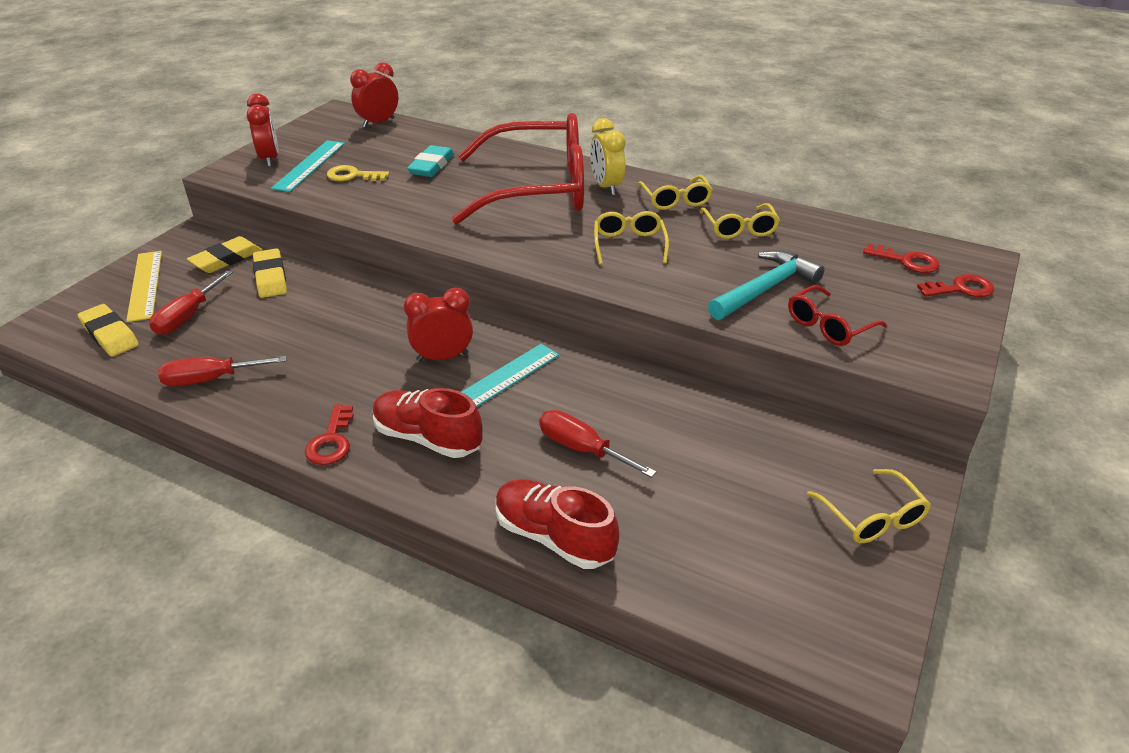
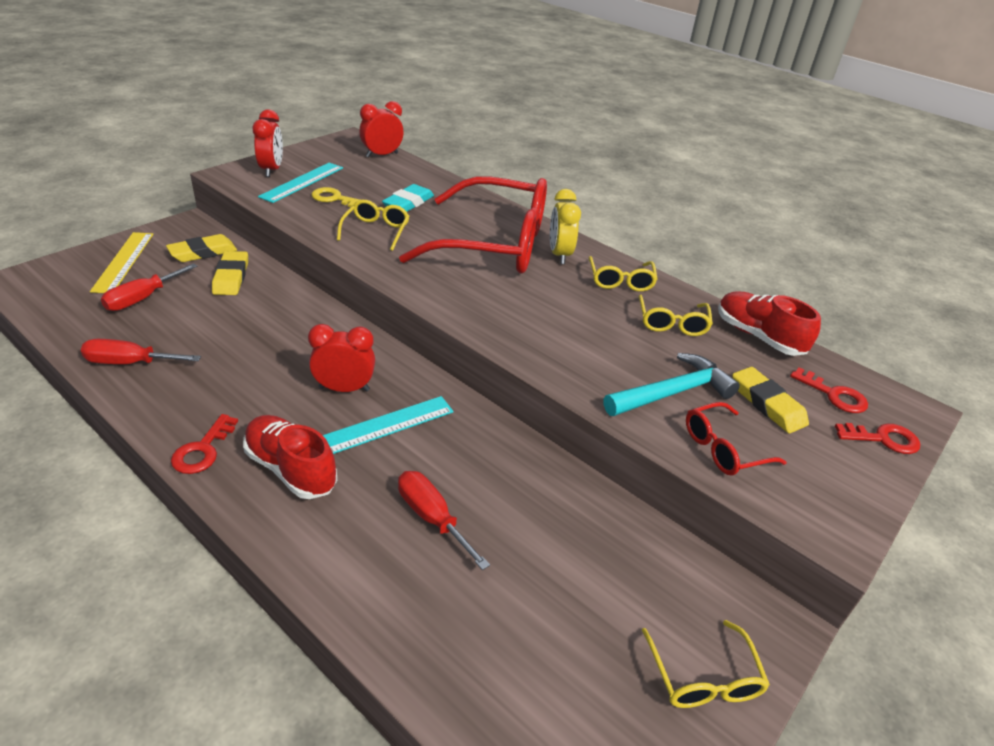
camera: 10 degrees right, 0 degrees up
yellow eraser [78,304,139,357] -> yellow eraser moved to [732,367,809,433]
red shoe [496,479,619,569] -> red shoe moved to [718,292,821,356]
yellow glasses [594,211,669,265] -> yellow glasses moved to [337,200,410,251]

